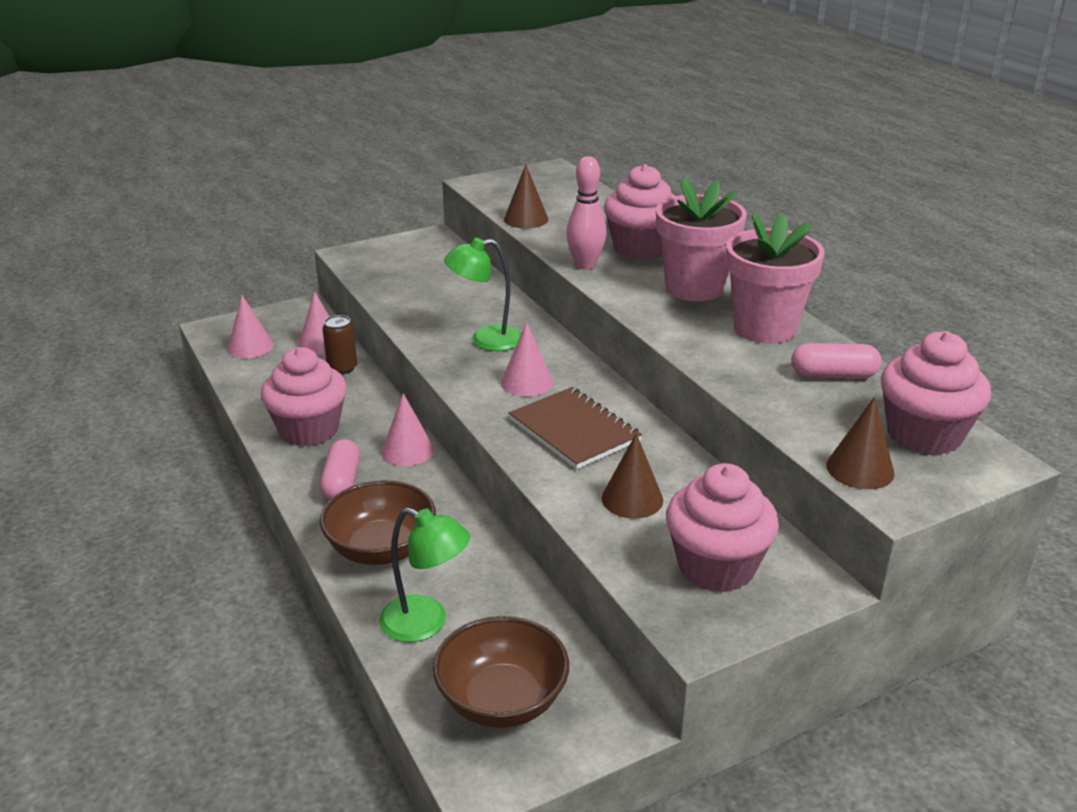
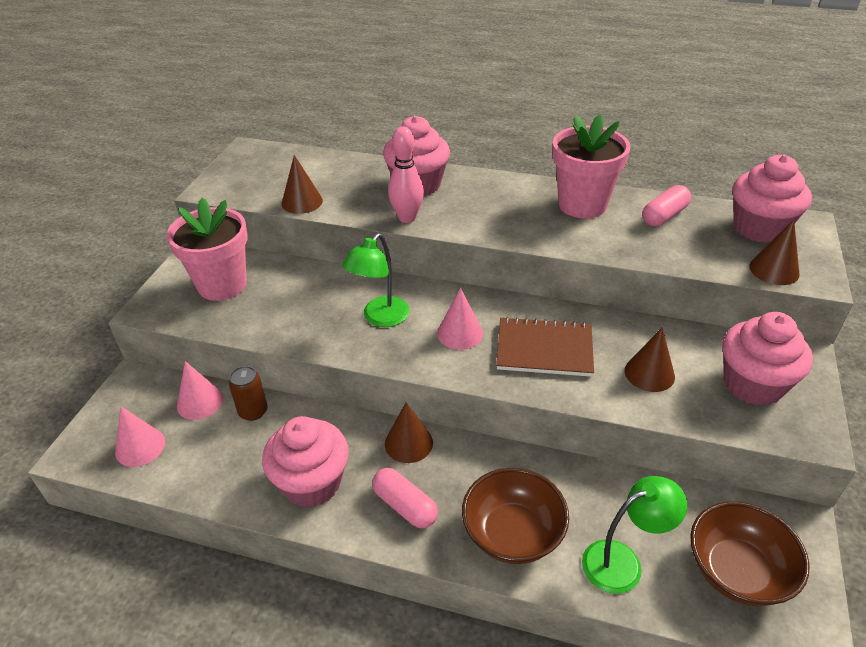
camera: 45 degrees left, 10 degrees up
pink cone [381,393,434,466] -> brown cone [385,402,433,463]
pink flower pot [656,177,747,301] -> pink flower pot moved to [166,198,248,301]

